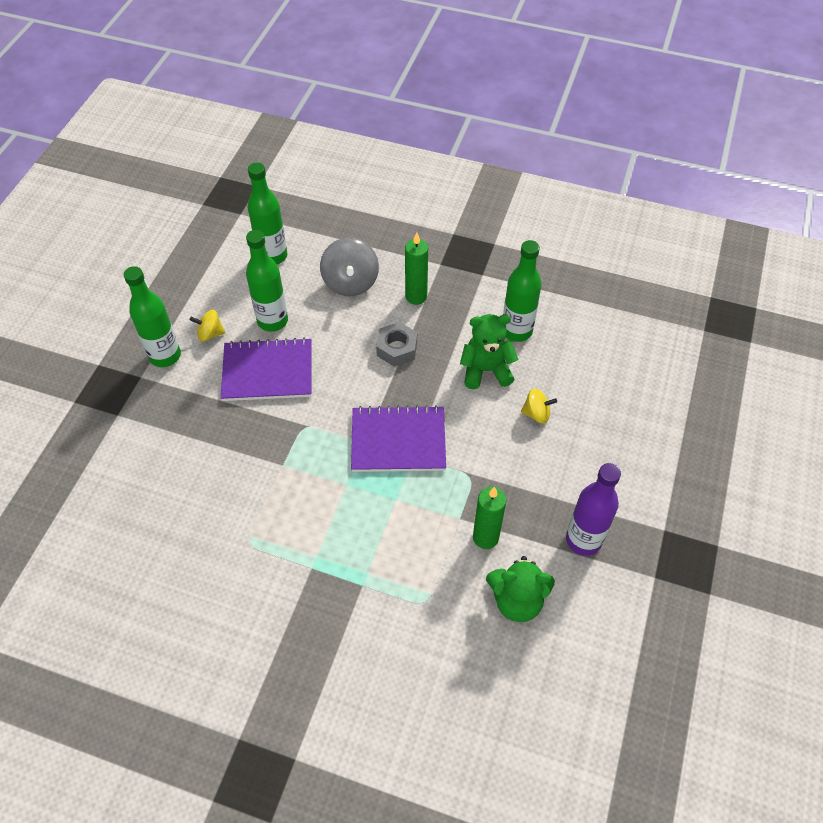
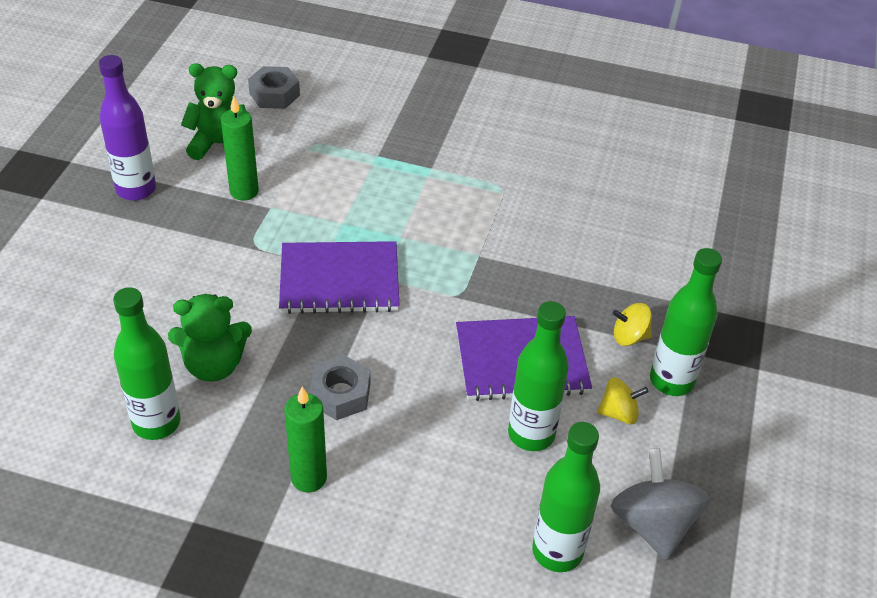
camera: 175 degrees right, 10 degrees down
grey spinning top [320,238,379,296] -> grey spinning top moved to [611,448,710,560]
yellow spinning top [521,389,557,424] -> yellow spinning top moved to [613,303,652,346]
none -> grey nut [248,66,300,109]

